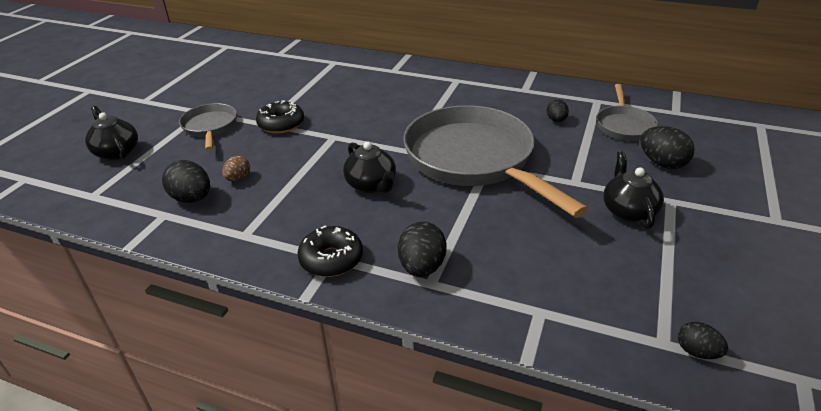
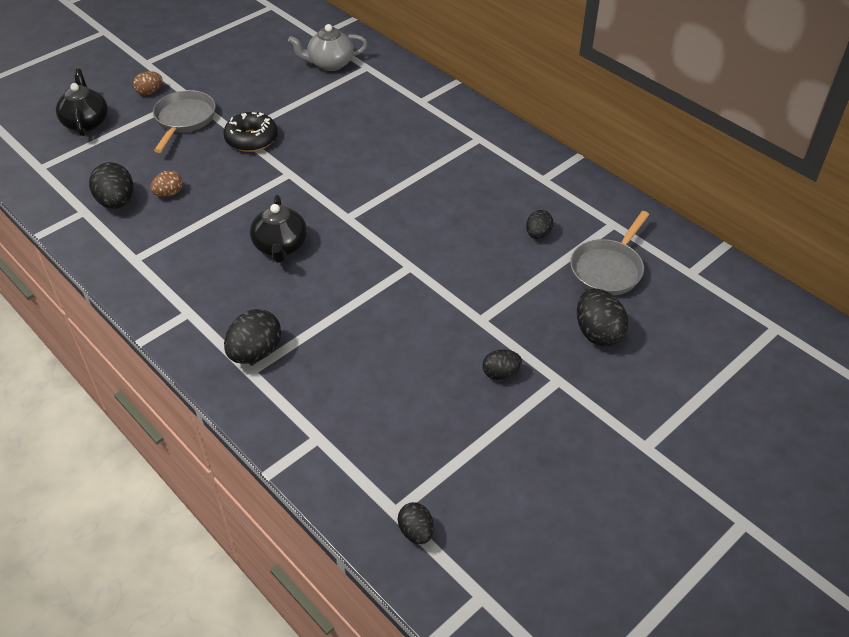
camera: 25 degrees right, 10 degrees up
black donut [297,225,363,277] -> none
grey pan [403,105,588,218] -> none
black teapot [603,151,664,229] -> black egg [482,349,522,380]
none -> brown egg [133,71,162,95]
none -> grey teapot [288,24,368,71]

